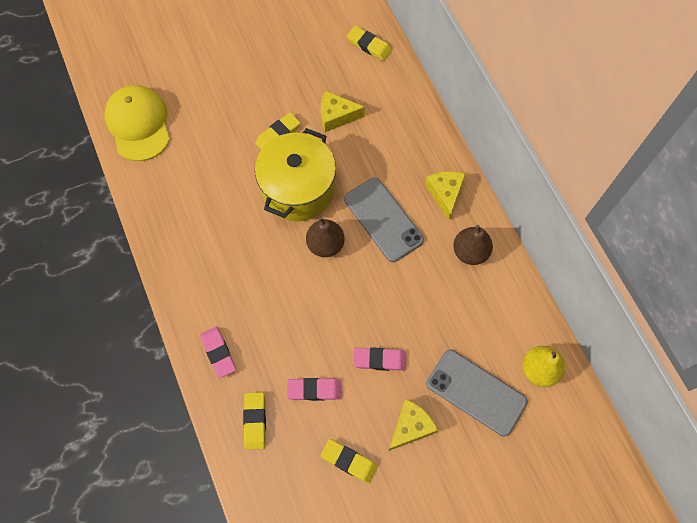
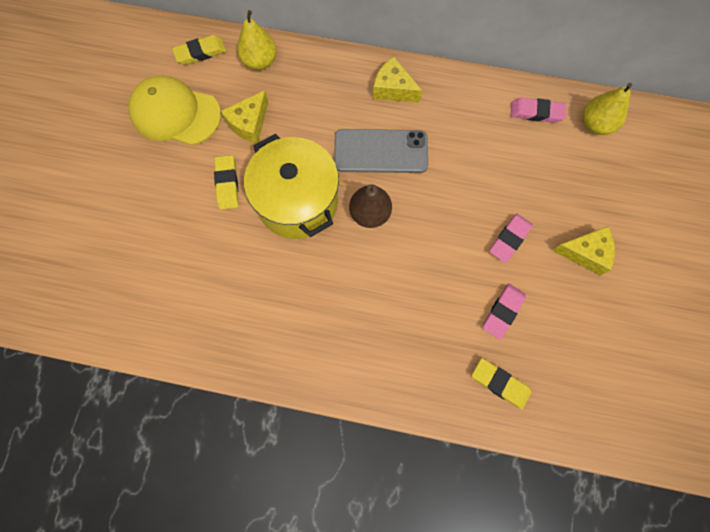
camera: 55 degrees left, 5 degrees up
yellow cap [104,85,170,161] -> yellow cap moved to [129,76,221,145]
pink eraser [200,326,236,378] -> pink eraser moved to [510,98,566,123]
yellow eraser [320,439,378,483] -> none
yellow cheese [389,399,438,451] -> yellow cheese turned 105 degrees clockwise [552,226,615,275]
grey phone [426,350,528,436] -> none
brown pear [453,225,493,265] -> none
none -> yellow pear [237,10,277,70]

